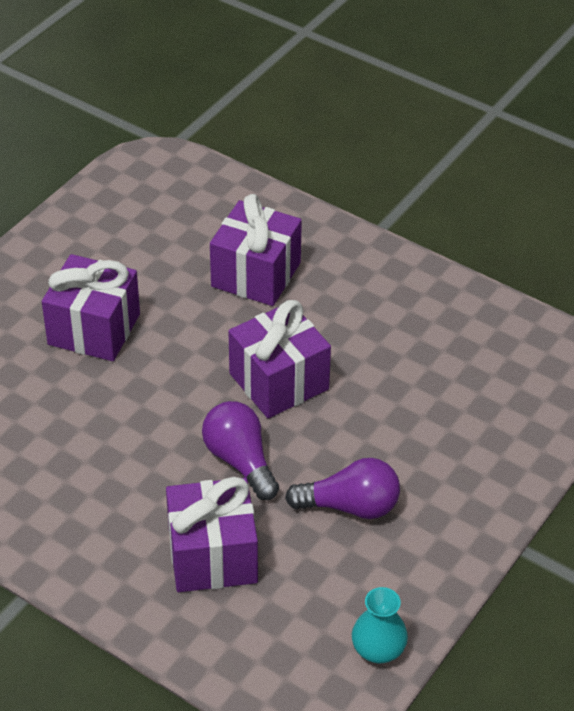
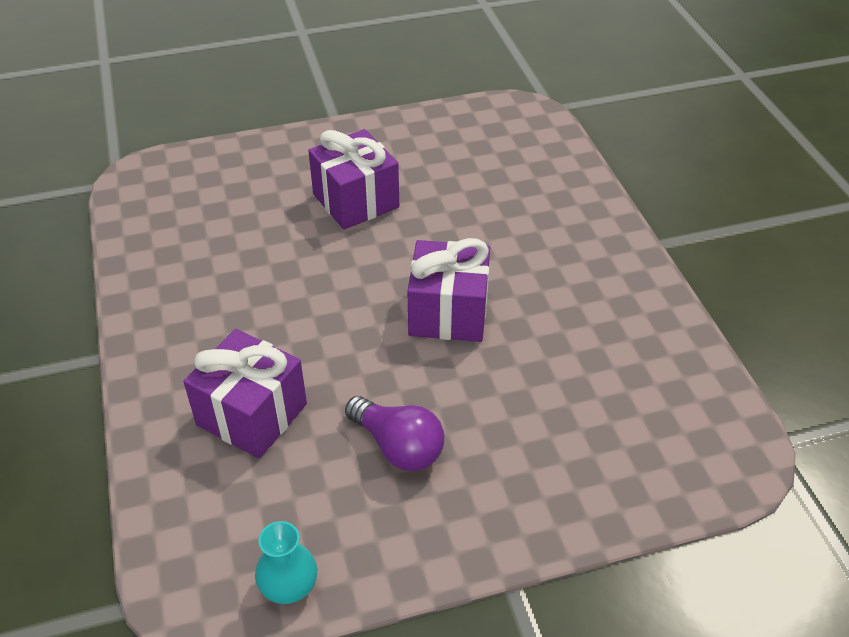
camera: 40 degrees right, 0 degrees up
purple light bulb [202,401,279,500] -> none
purple gift [210,194,302,306] -> none

